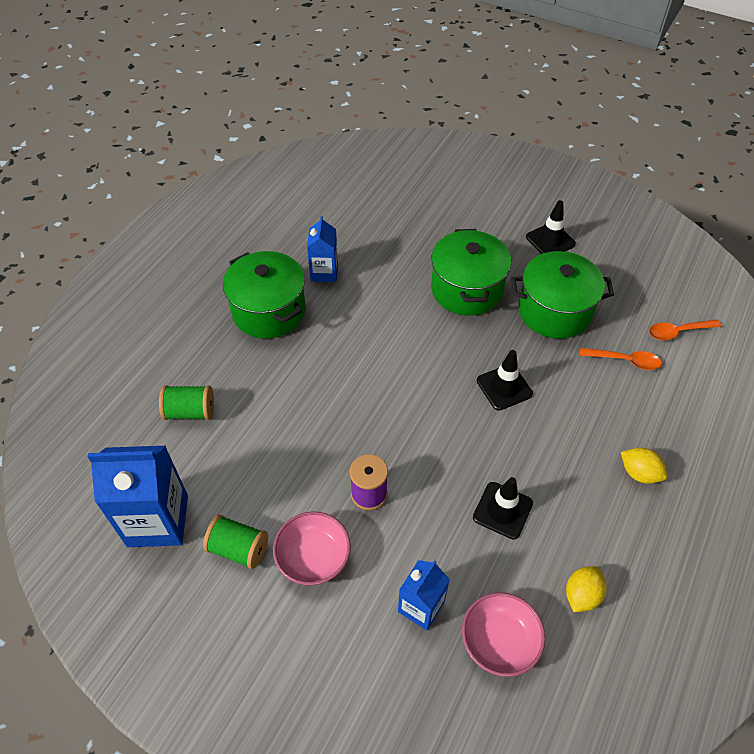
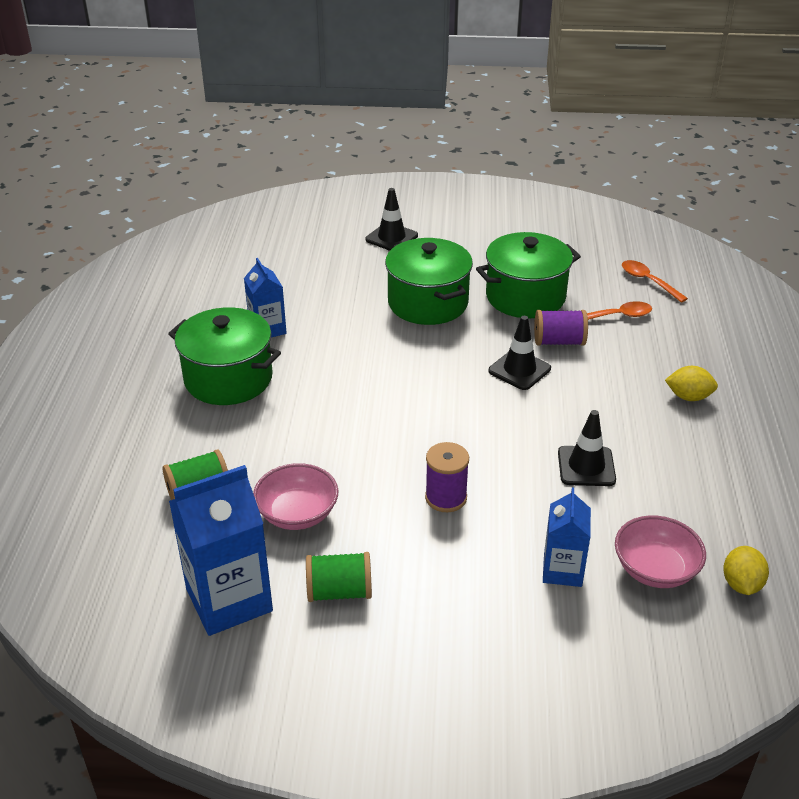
camera: 25 degrees left, 15 degrees down
pink bowl [273,511,351,585] -> pink bowl moved to [253,463,338,530]
black traffic cone [526,200,576,254] -> black traffic cone moved to [365,188,418,251]
yellow lemon [566,566,606,612] -> yellow lemon moved to [723,546,769,595]
orange spoon [649,319,722,340] -> orange spoon turned 90 degrees clockwise [622,260,688,303]
none -> purple spool [534,310,588,346]

